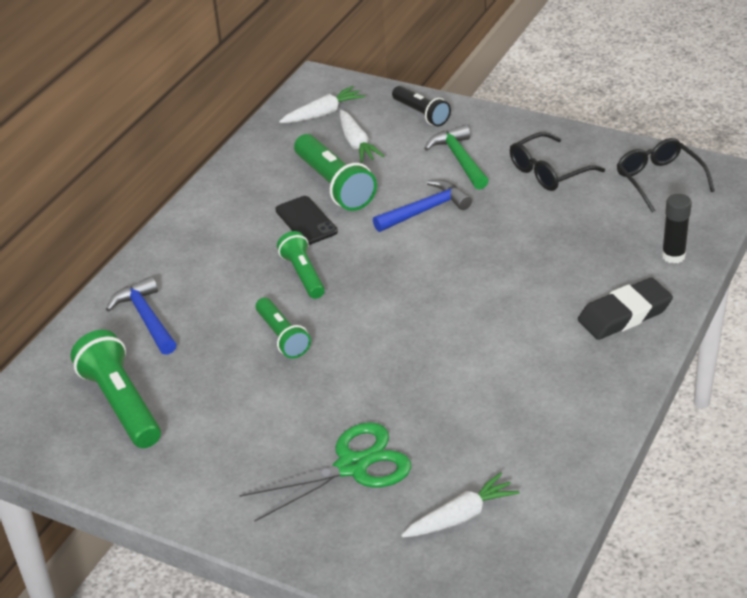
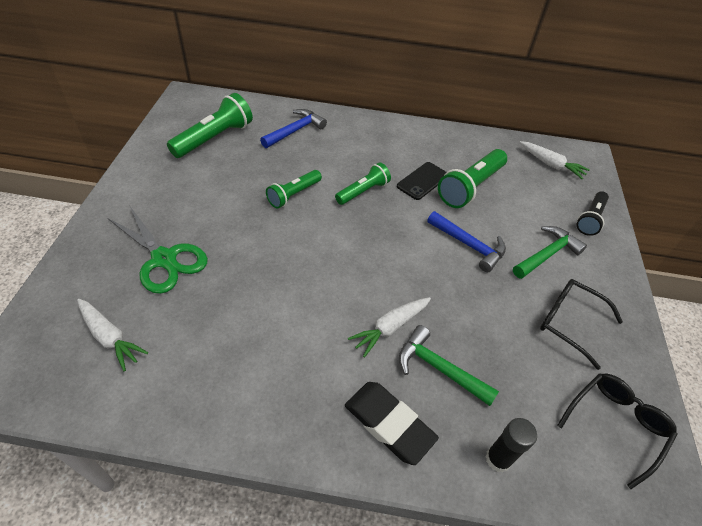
camera: 65 degrees right, 10 degrees up
white carrot [340,110,384,163] -> white carrot moved to [348,297,431,357]
none -> green hammer [399,325,499,406]

